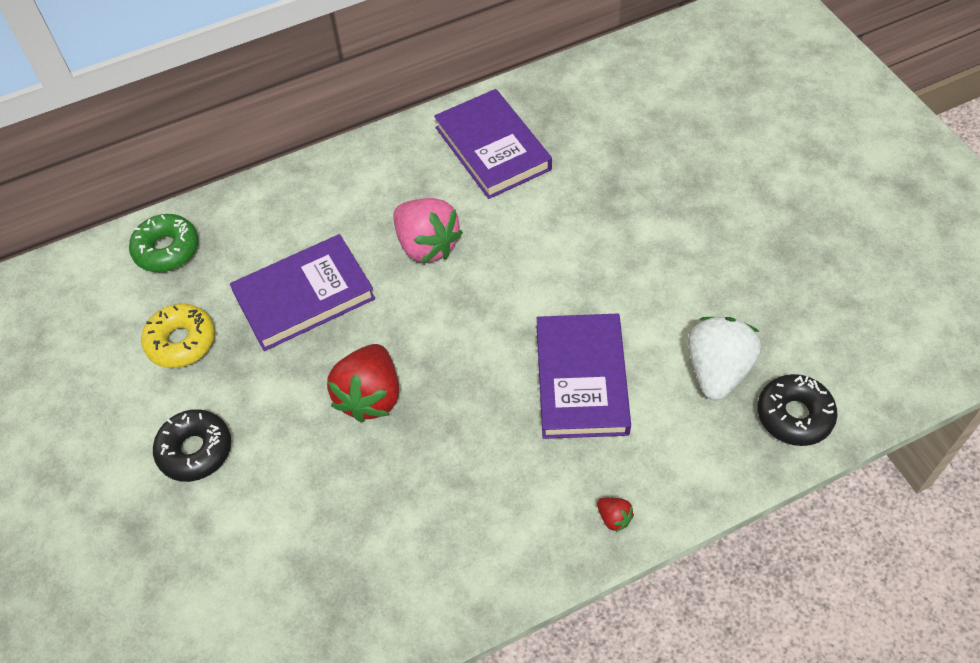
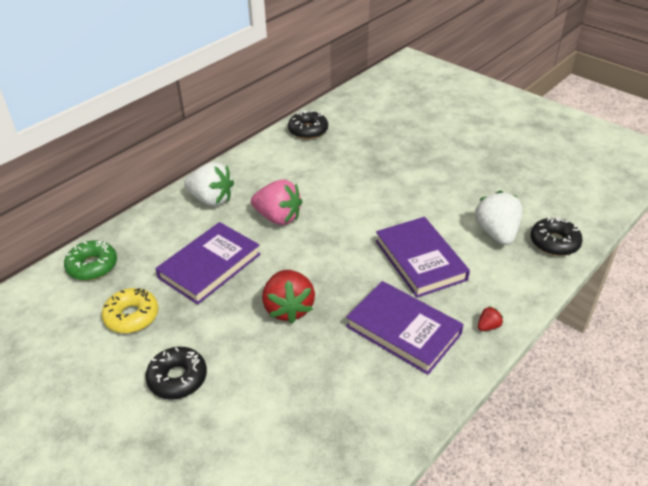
camera: 25 degrees left, 15 degrees down
purple book [434,89,552,199] -> purple book moved to [346,281,464,375]
red strawberry [597,498,634,532] -> red strawberry turned 60 degrees counterclockwise [478,306,503,331]
none -> white strawberry [184,162,234,206]
none -> black donut [288,110,328,139]

